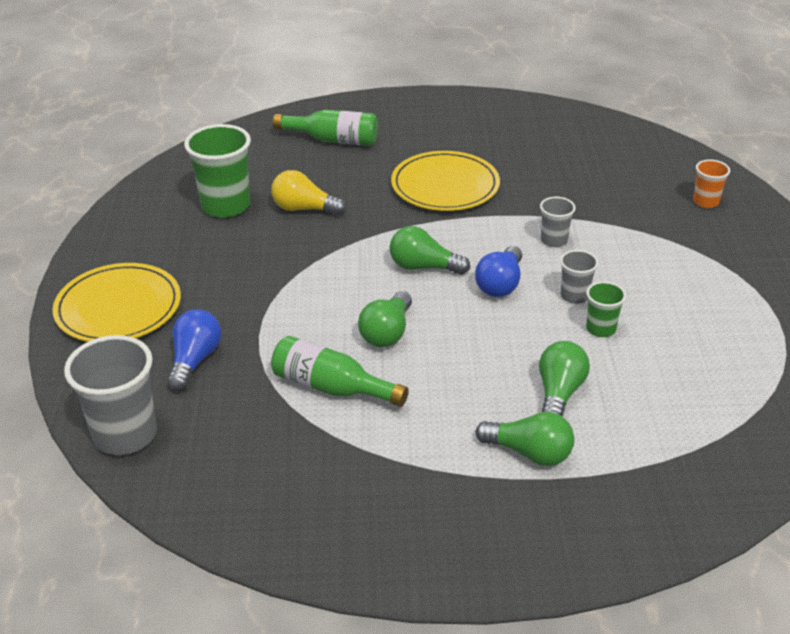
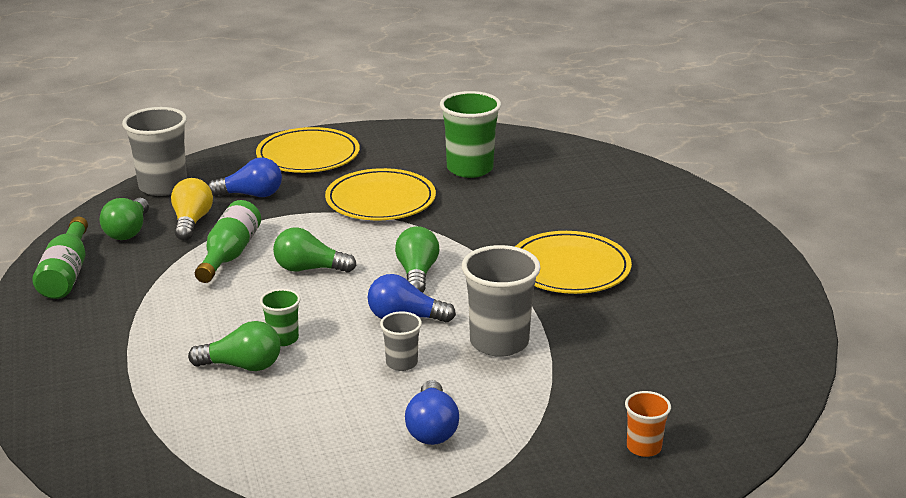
camera: 75 degrees right, 10 degrees down
yellow light bulb [271,170,346,215] -> yellow light bulb moved to [171,178,213,241]
green bottle [273,110,378,146] -> green bottle moved to [32,217,88,299]
green light bulb [475,412,574,466] -> green light bulb moved to [100,198,149,240]
grey cup [540,197,576,247] -> grey cup [462,245,541,357], size x1.91
green cup [586,281,626,337] -> green cup moved to [260,289,300,346]
none -> yellow plate [325,168,436,220]
none -> blue light bulb [405,380,459,445]

